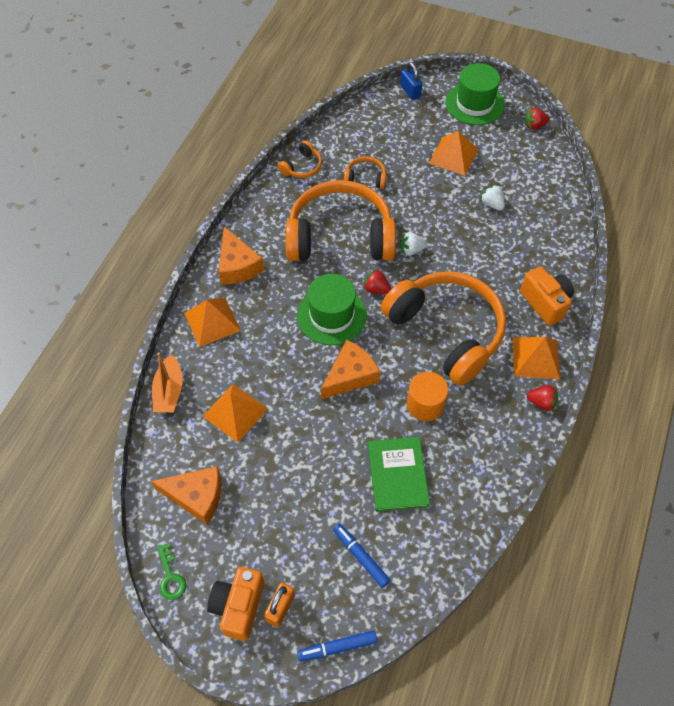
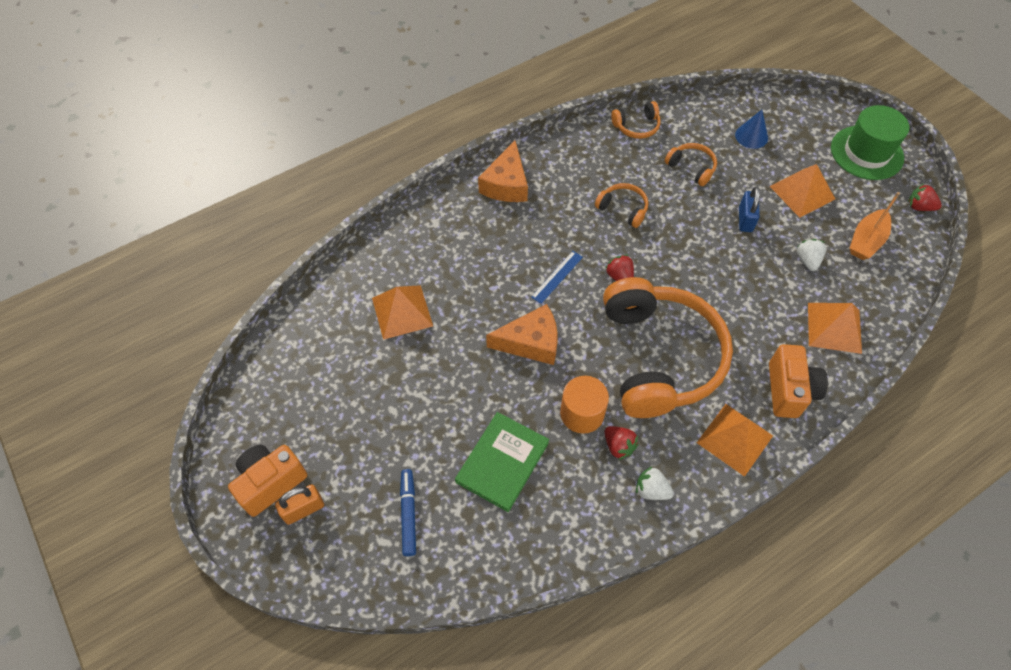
camera: 35 degrees right, 0 degrees up
orange cheese [151,466,222,525] -> none
orange boat [152,352,183,412] -> orange boat moved to [850,192,900,260]
green key [157,543,186,600] -> none
orange pyramid [184,298,241,347] -> orange pyramid moved to [808,303,862,354]
orange headphones [285,180,396,261] -> orange headphones [595,183,648,228], size x0.41
green hat [297,274,367,345] -> blue ruler [531,251,583,304]
blue marker [297,631,377,662] -> none
blue padlock [400,62,422,100] -> blue padlock moved to [739,186,760,232]
white strawberry [400,232,427,256] -> white strawberry moved to [636,467,674,500]
red strawberry [527,385,559,411] -> red strawberry moved to [604,426,638,460]
none -> blue cone [735,110,768,149]

